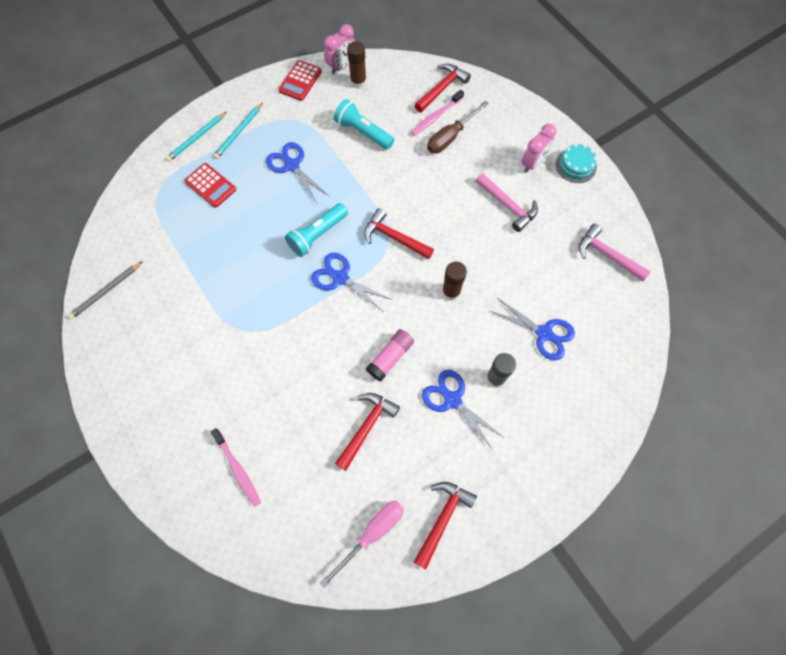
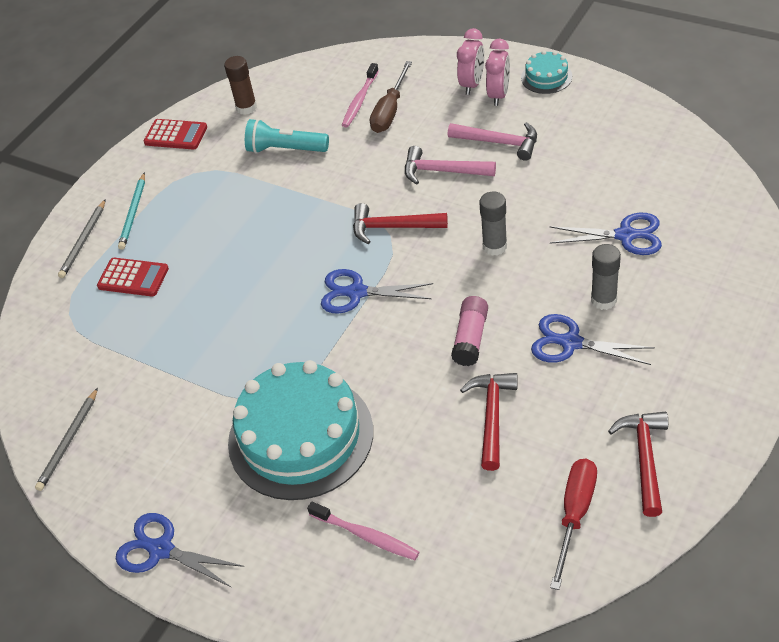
camera: 20 degrees left, 20 degrees down
turquoise pencil [166,112,227,162] -> grey pencil [58,199,106,278]
blue scissors [266,142,329,203] -> blue scissors moved to [116,513,244,588]
red calculator [279,60,322,101] -> red calculator turned 75 degrees counterclockwise [144,119,207,150]
turquoise flashlight [285,203,348,257] -> none
pink screwdriver [320,501,404,588] -> red screwdriver [550,459,597,590]
pink clock [324,24,355,74] -> pink clock moved to [457,28,484,95]
red hammer [415,63,471,113] -> none
brown glue stick [442,262,467,301] -> grey glue stick [479,192,507,256]
pink hammer [579,224,651,281] -> pink hammer moved to [405,146,496,185]
none -> turquoise cake [228,360,373,500]

